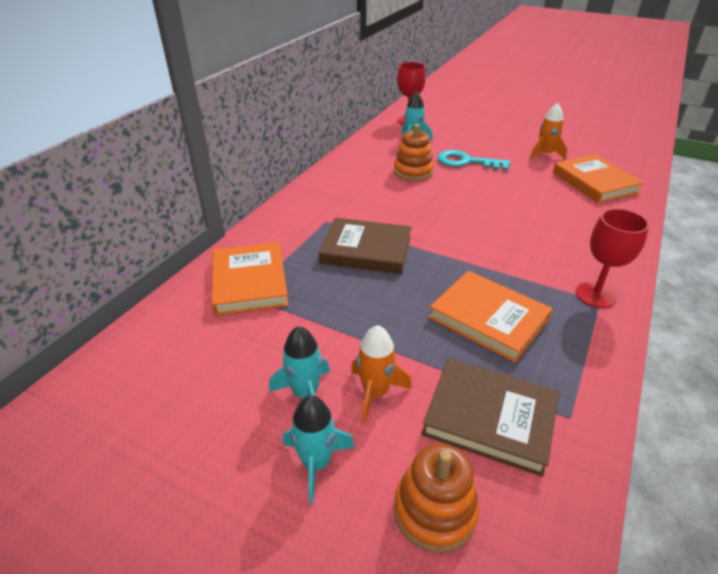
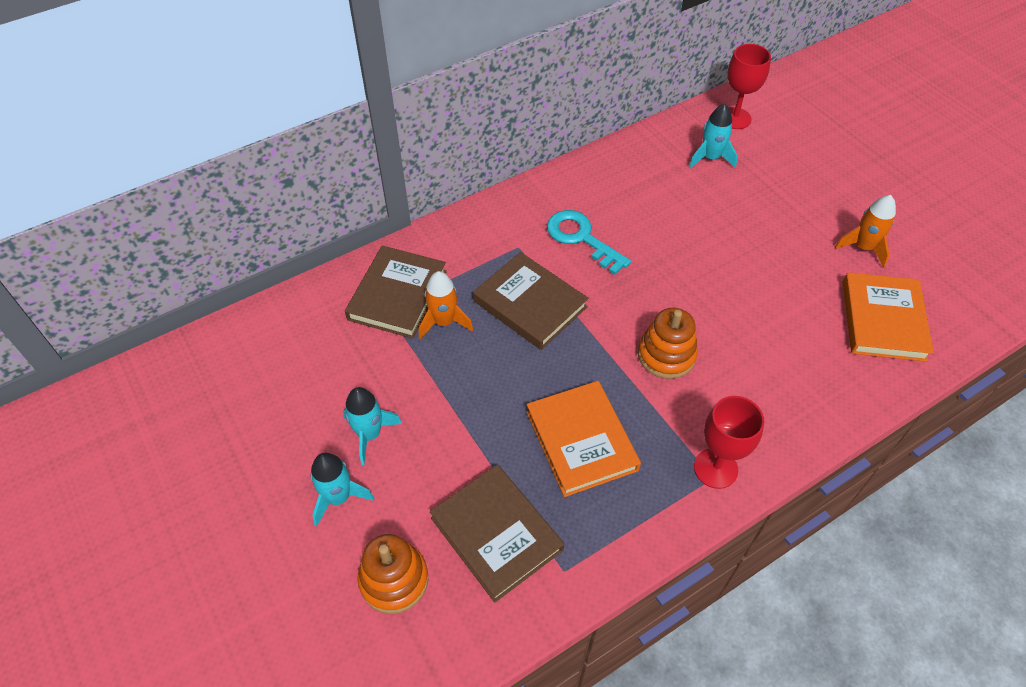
camera: 30 degrees right, 15 degrees up
orange book [212,242,289,316] -> brown book [345,246,447,339]
orange rocket [351,325,412,423] -> orange rocket moved to [419,271,473,339]
orange stacking toy [394,124,434,181] -> orange stacking toy moved to [638,308,698,379]
turquoise key [438,150,510,170] -> turquoise key moved to [547,210,631,275]

